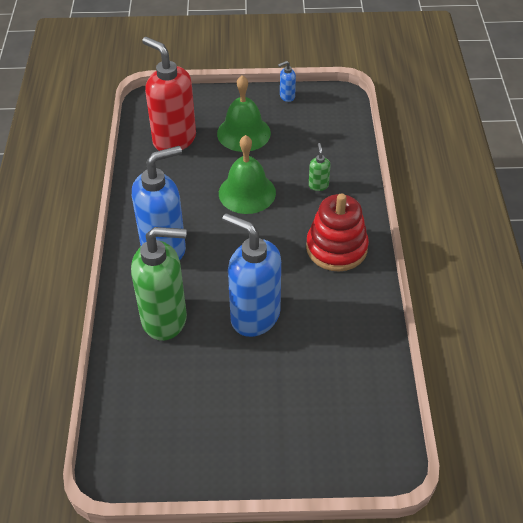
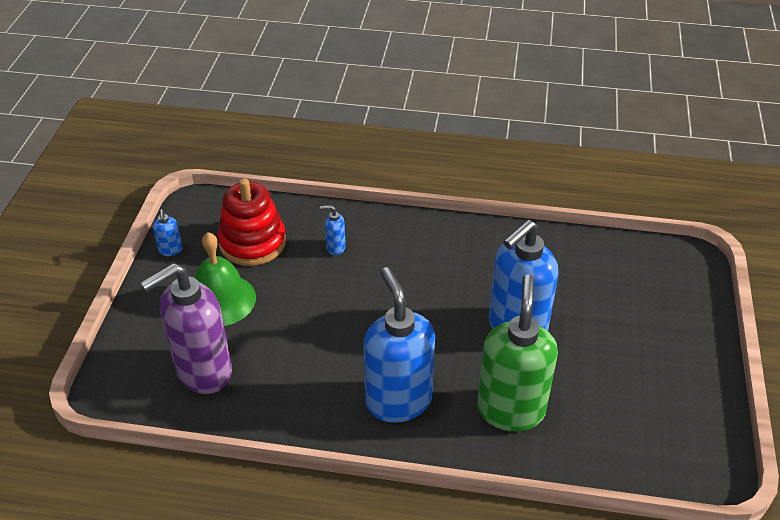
camera: 80 degrees left, 5 degrees down
red soap dispenser [142,37,196,151] -> purple soap dispenser [141,263,232,394]
green bell [219,135,276,214] -> none
red stacking toy [306,193,369,272] -> red stacking toy moved to [217,178,286,266]
green soap dispenser [309,143,331,191] -> blue soap dispenser [320,205,346,255]

